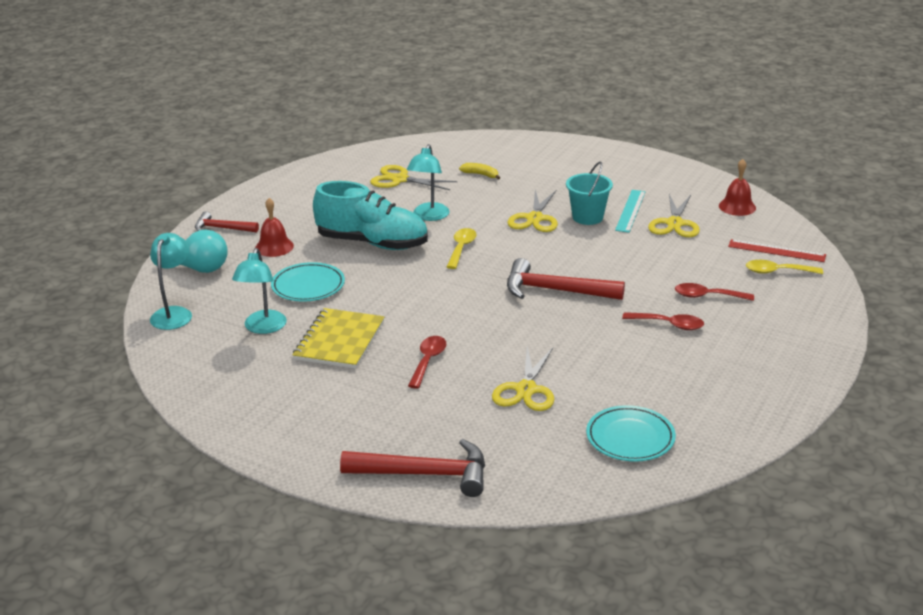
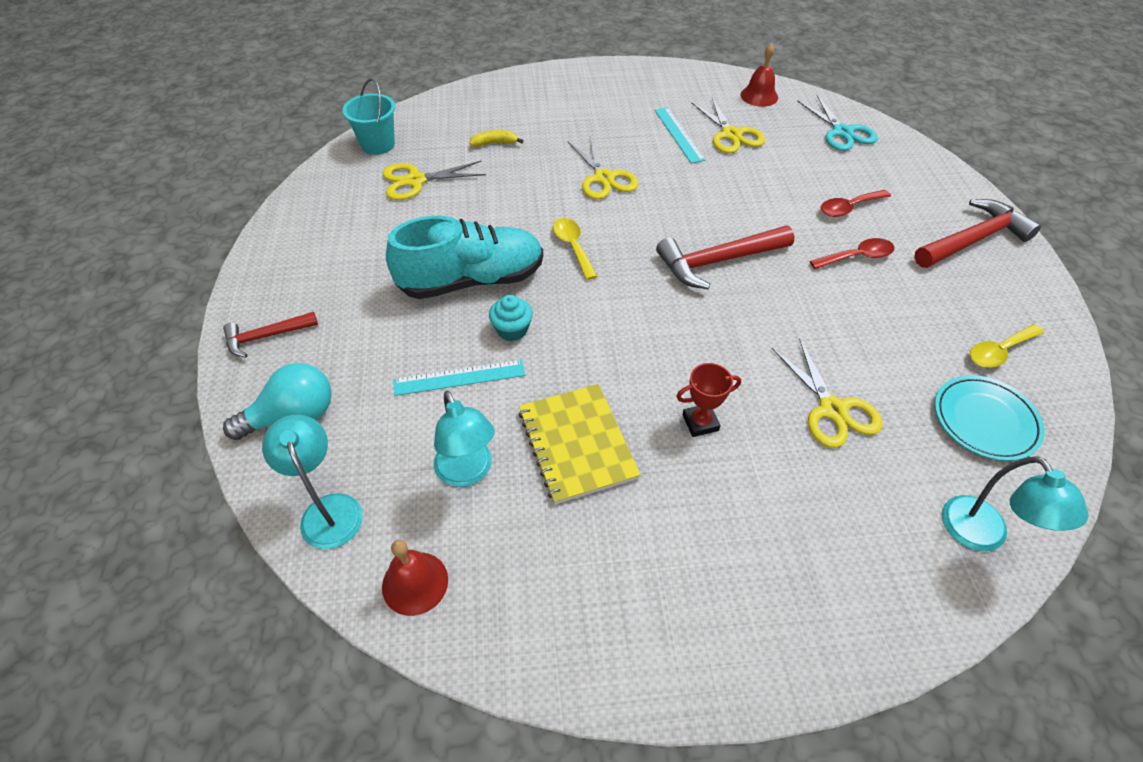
camera: 35 degrees left, 20 degrees up
red bell [255,198,294,257] -> red bell moved to [382,540,448,616]
turquoise plate [271,262,345,302] -> turquoise ruler [393,360,525,396]
red hammer [340,439,485,497] -> red hammer moved to [914,199,1041,268]
turquoise lamp [407,144,450,221] -> turquoise lamp moved to [942,456,1089,551]
red spoon [408,336,446,389] -> red trophy [676,363,741,437]
turquoise bucket [566,162,613,225] -> turquoise bucket moved to [342,79,396,155]
red ruler [728,239,826,262] -> turquoise scissors [797,95,878,151]
yellow spoon [746,260,823,274] -> yellow spoon moved to [970,324,1044,368]
none -> turquoise cupcake [489,295,533,341]

